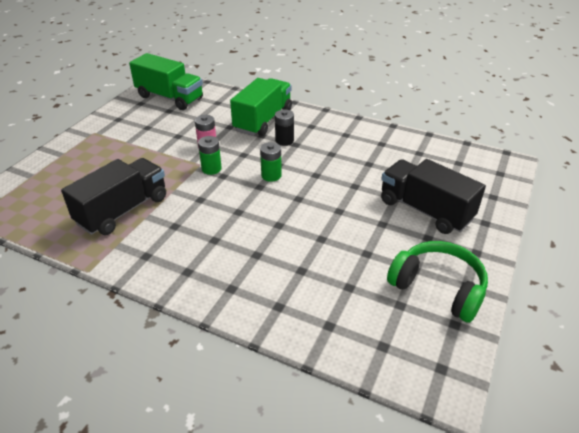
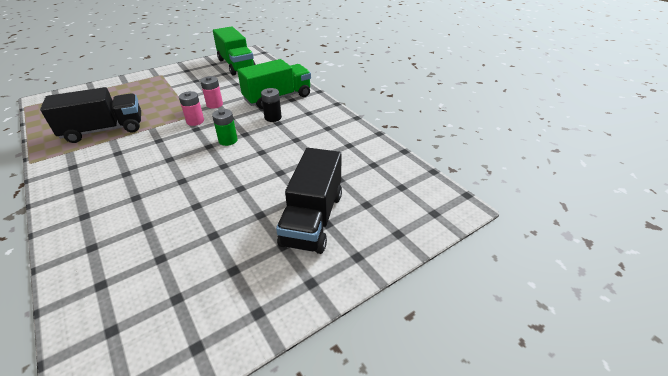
camera: 30 degrees right, 0 degrees up
green battery [198,136,222,175] -> pink battery [179,91,204,126]
black truck [381,159,486,234] -> black truck turned 150 degrees counterclockwise [276,148,342,254]
green headphones [387,241,488,323] -> none

